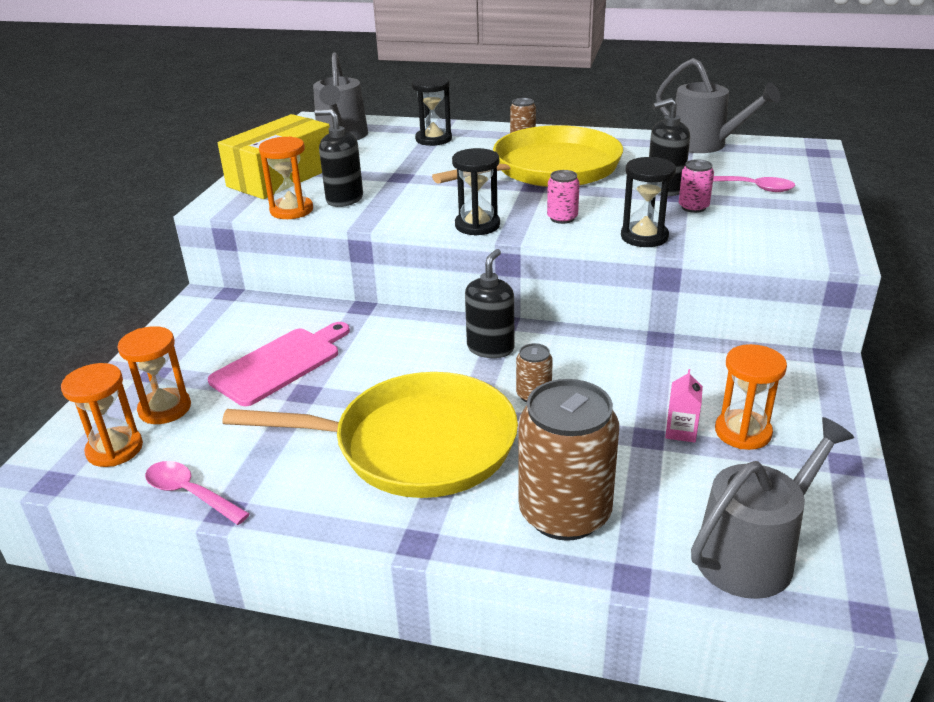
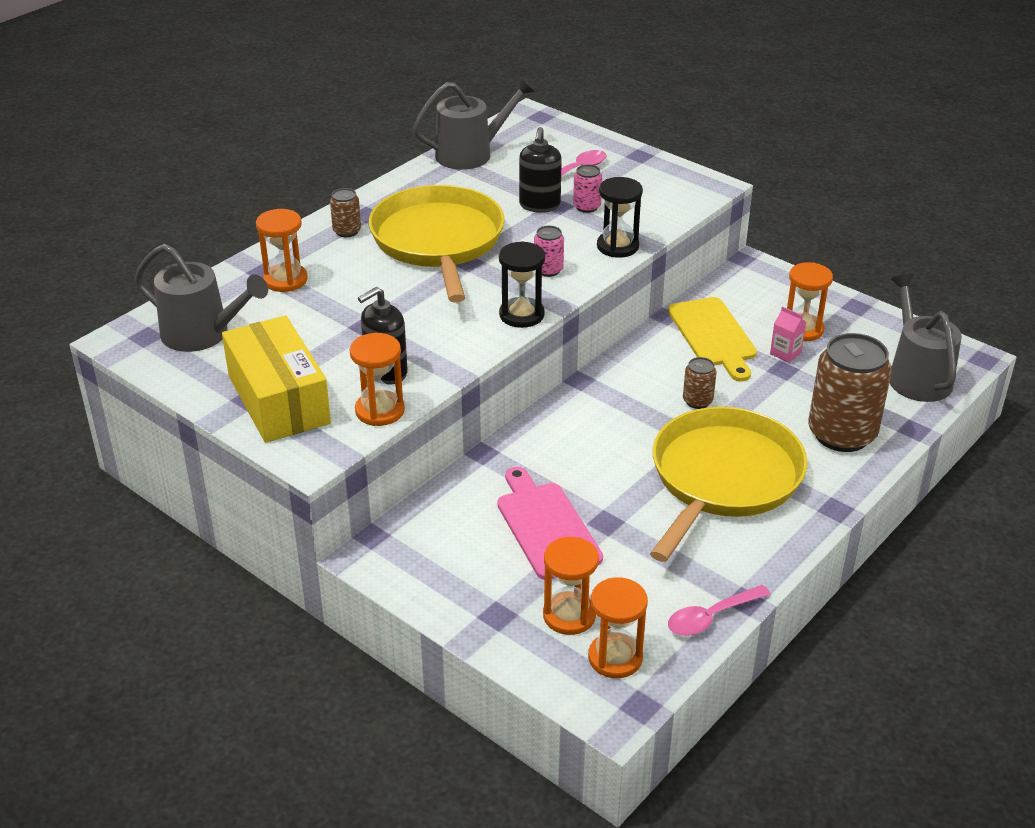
camera: 65 degrees left, 5 degrees up
black hourglass [412,75,452,146] -> orange hourglass [256,209,308,292]
black soap dispenser [465,249,514,358] -> none
none -> yellow cutting board [668,297,757,382]

